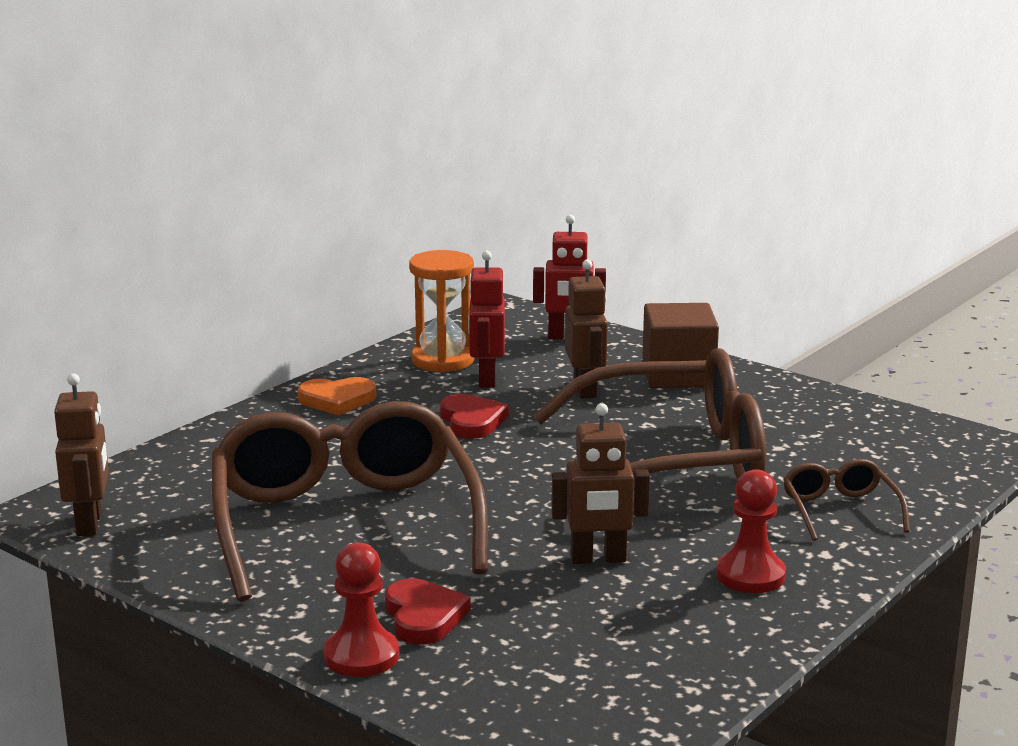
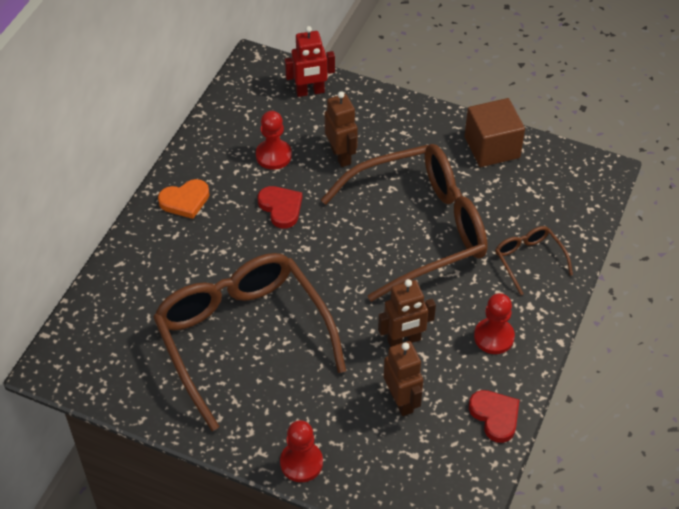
camera: 15 degrees left, 30 degrees up
brown robot [54,373,109,536] -> brown robot moved to [384,341,423,416]
red heart [385,578,471,645] -> red heart moved to [469,390,519,443]
orange hourglass [409,250,475,373] -> none
red robot [468,251,505,388] -> red pawn [256,111,292,170]
brown cube [642,303,719,388] -> brown cube moved to [465,98,525,167]

